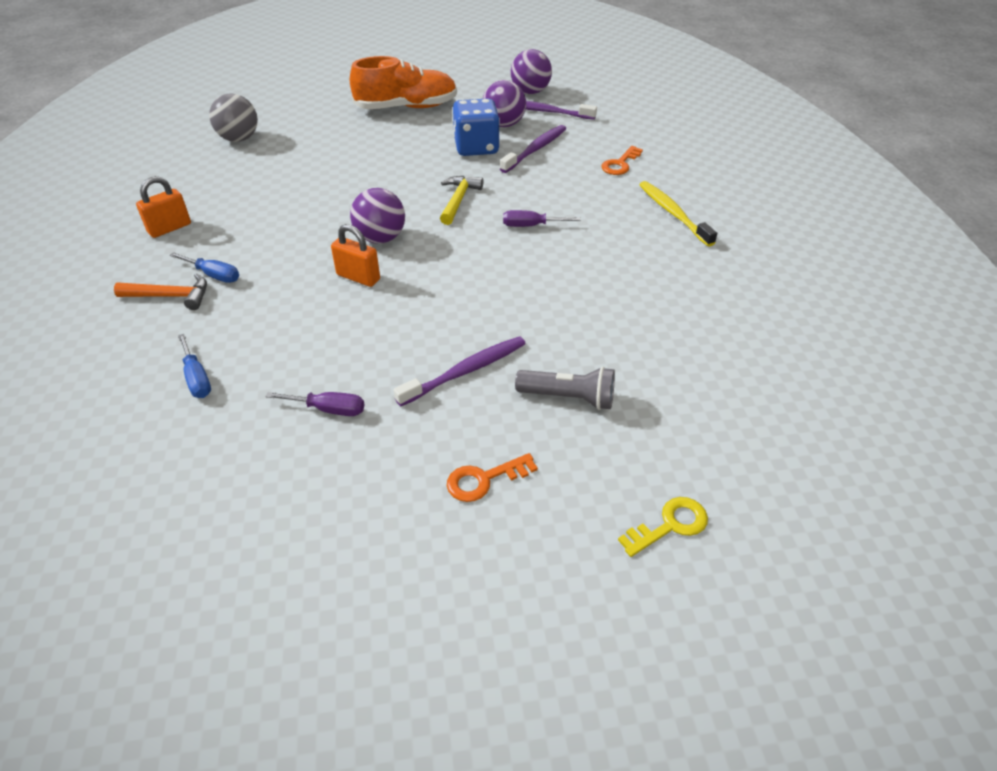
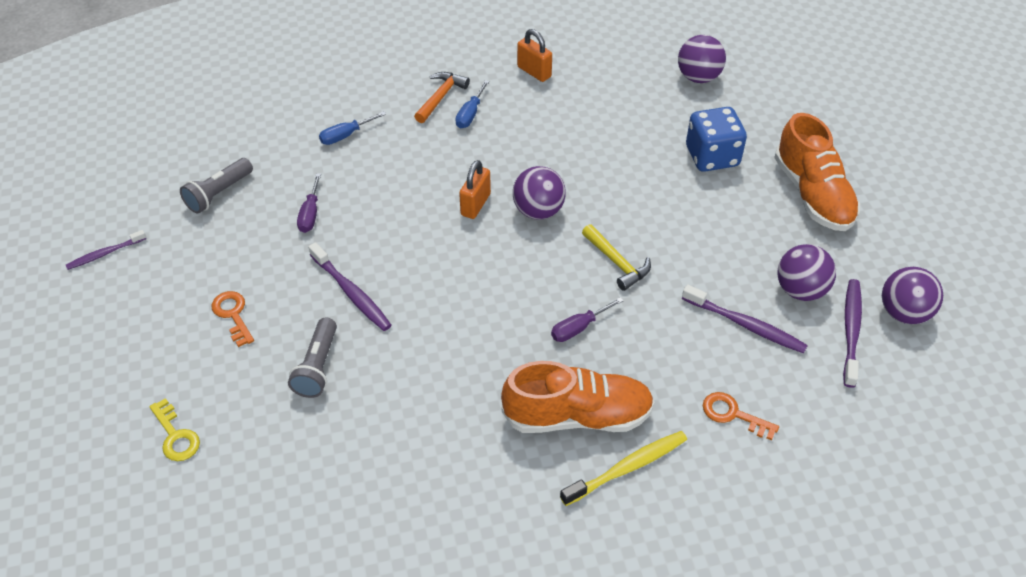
camera: 85 degrees right, 5 degrees up
orange hammer [114,273,207,310] -> orange hammer turned 150 degrees counterclockwise [414,72,470,123]
grey ball [209,94,258,142] -> purple ball [678,35,726,83]
yellow hammer [440,176,483,225] -> yellow hammer turned 45 degrees clockwise [582,224,651,291]
blue dice [453,98,500,156] -> blue dice moved to [686,107,747,172]
purple screwdriver [503,210,580,227] -> purple screwdriver turned 120 degrees counterclockwise [551,297,623,342]
none -> purple toothbrush [66,230,146,270]
none -> grey flashlight [180,158,253,214]
none -> orange shoe [501,361,655,433]

